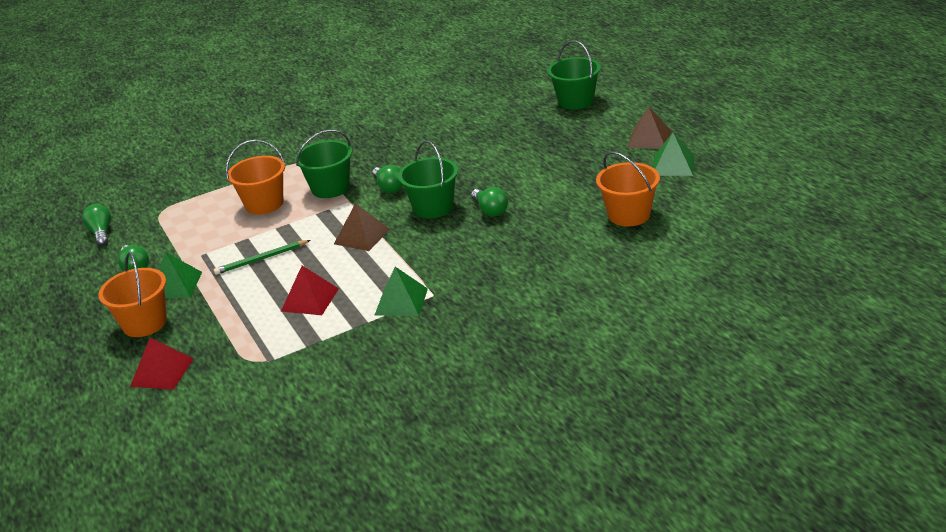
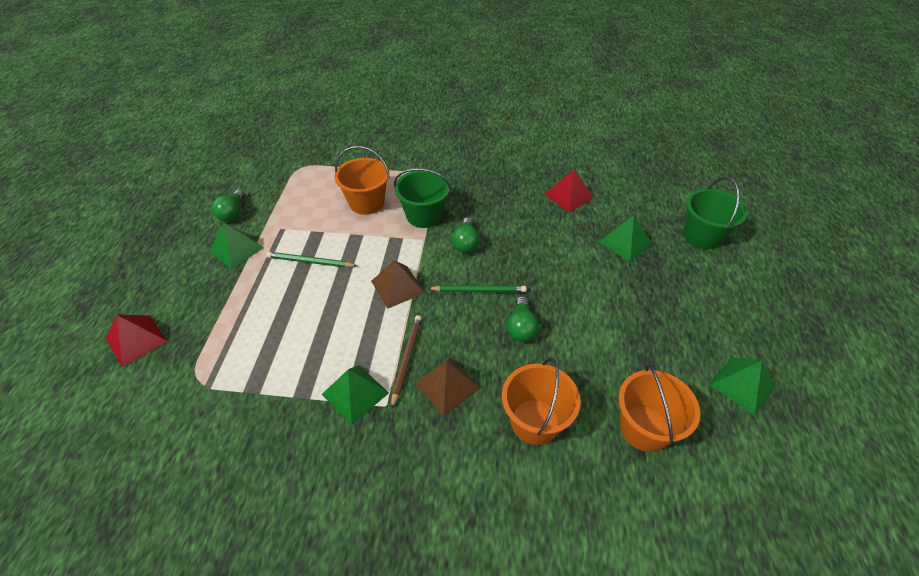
camera: 30 degrees right, 15 degrees up
green light bulb [82,204,111,246] -> none
orange bucket [98,252,167,337] -> orange bucket moved to [502,358,581,445]
red pyramid [281,266,339,315] -> red pyramid moved to [544,169,594,212]
green bucket [398,141,458,219] -> green pencil [427,285,527,292]
brown pyramid [627,107,671,149] -> brown pyramid moved to [414,358,481,416]
none -> brown pencil [391,315,422,409]
none -> green pyramid [599,216,652,262]

